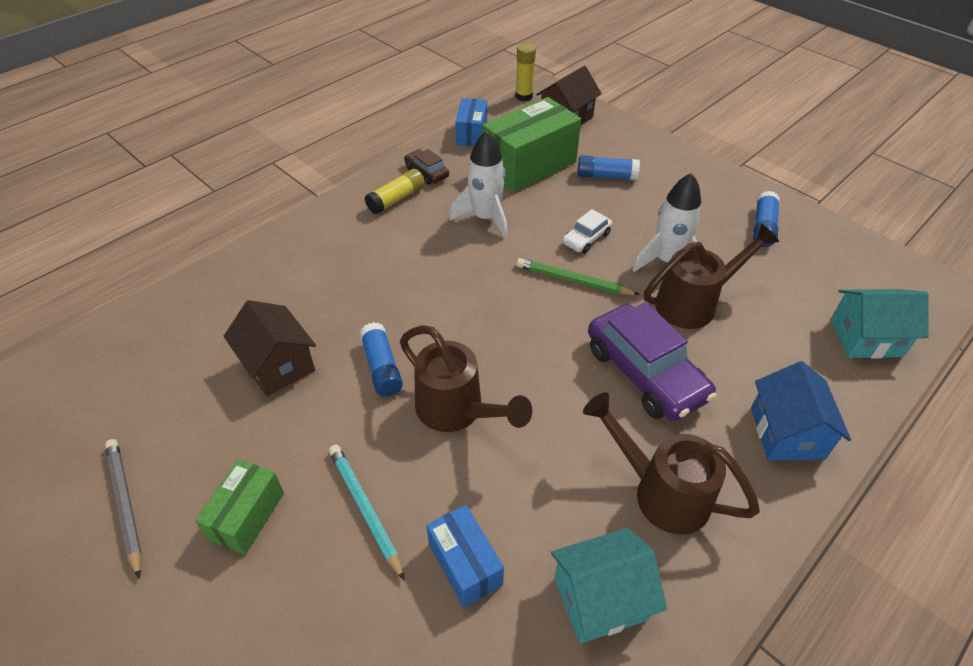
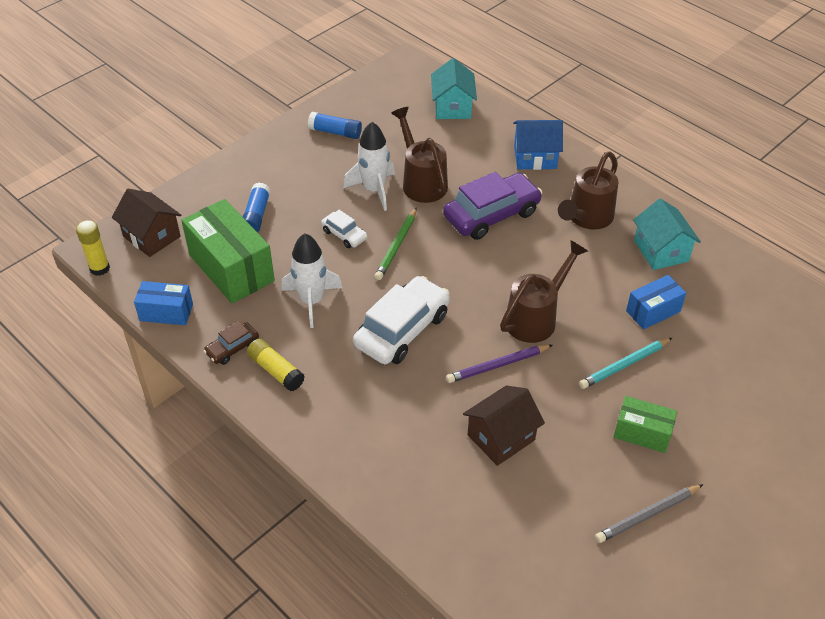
camera: 90 degrees left, 0 degrees up
blue glue stick [360,322,403,397] -> purple pencil [446,345,553,383]
none -> white car [353,276,450,364]

